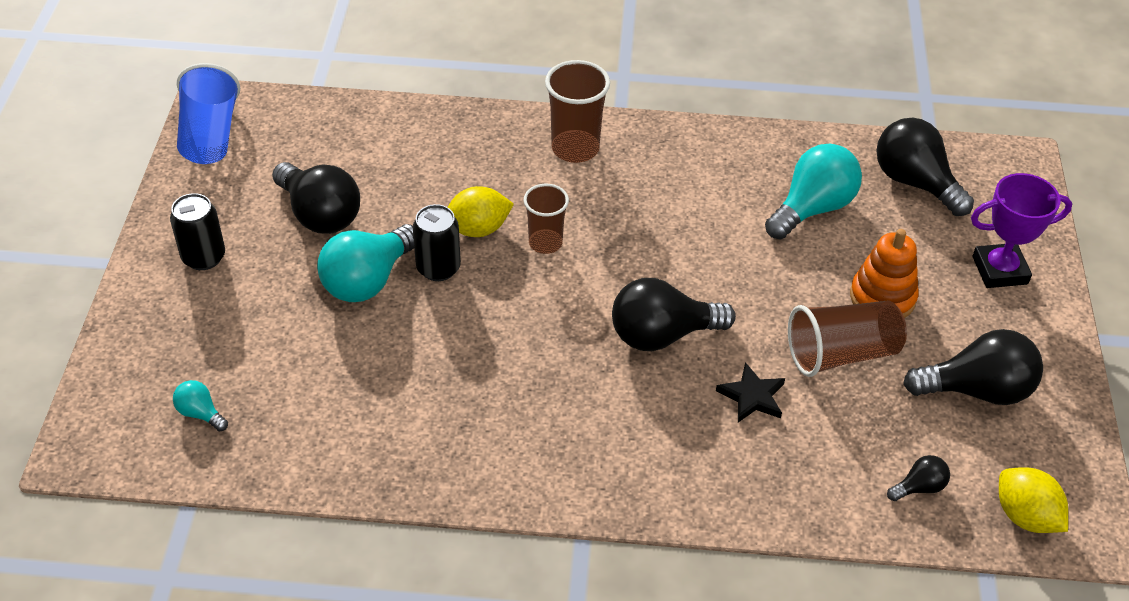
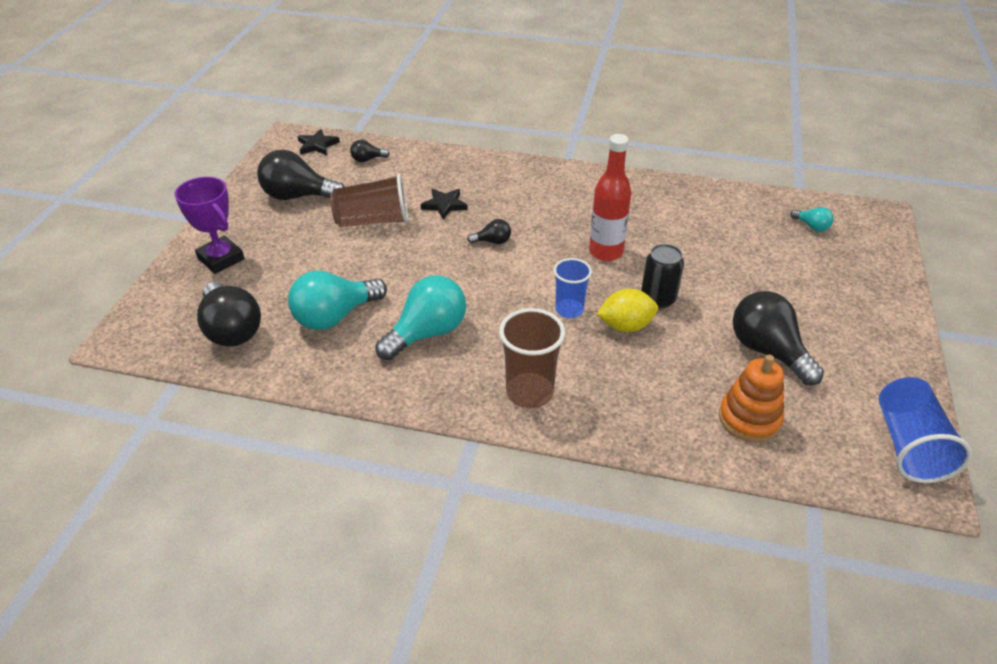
camera: 170 degrees left, 5 degrees down
black can [170,193,225,270] -> none
turquoise light bulb [317,224,414,302] -> turquoise light bulb moved to [375,275,466,360]
brown cup [524,184,569,254] -> blue cup [553,258,592,318]
black light bulb [612,278,736,351] -> black light bulb [467,219,511,244], size x0.48
orange stacking toy [850,229,918,318] -> orange stacking toy moved to [719,355,784,443]
purple trophy [971,173,1072,288] -> purple trophy turned 45 degrees clockwise [175,177,244,274]
yellow lemon [999,467,1068,533] -> black star [298,129,340,155]
none -> red bottle [589,134,631,261]

